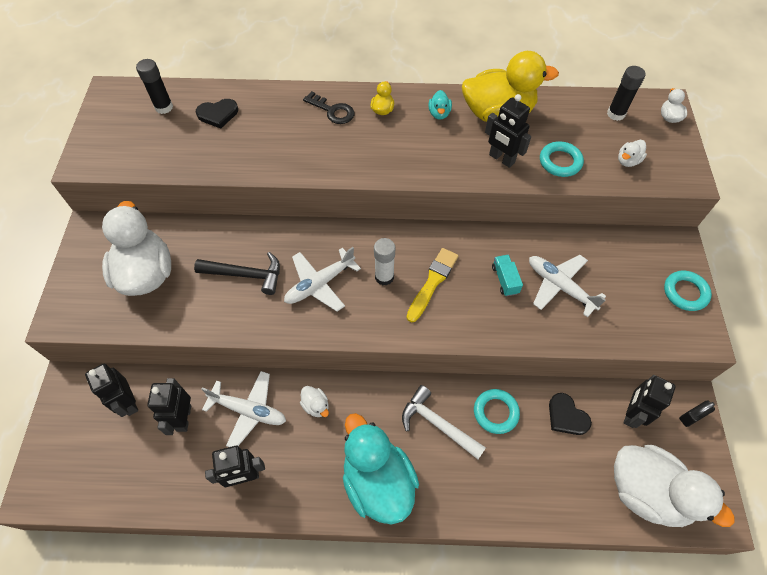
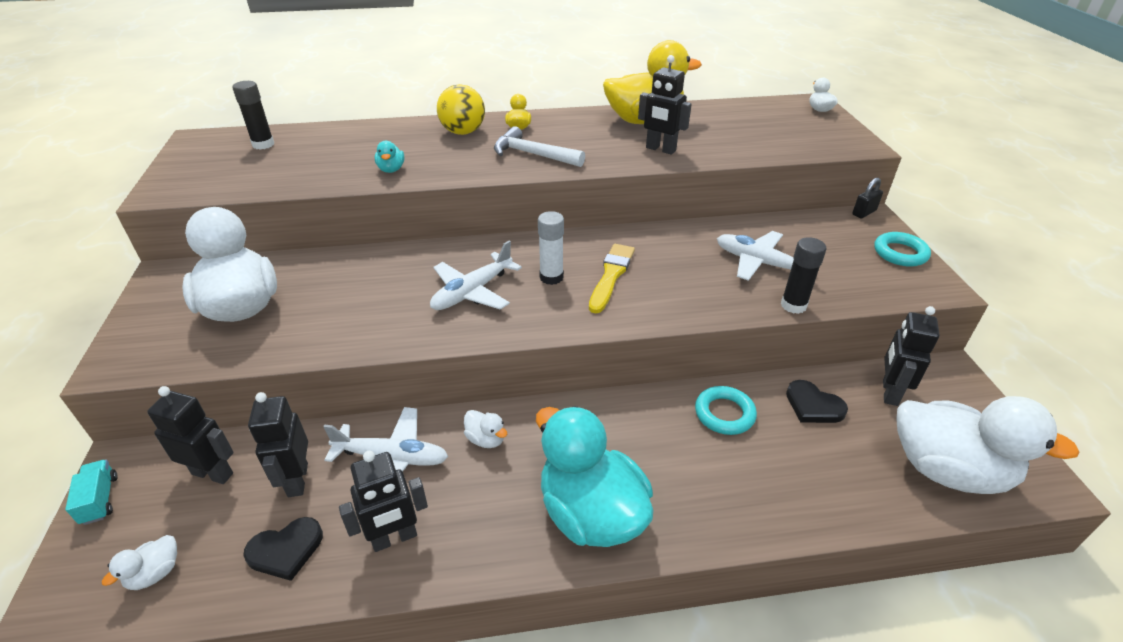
camera: 10 degrees left, 20 degrees down
black robot [85,364,138,417] -> black robot turned 150 degrees clockwise [147,386,234,484]
black hammer [194,252,280,295] -> none
black heart [196,99,238,129] -> black heart moved to [243,517,323,581]
black key [303,91,354,124] -> yellow ball [437,84,485,135]
white hammer [402,385,486,459] -> white hammer moved to [494,126,585,167]
turquoise duck [428,90,452,120] -> turquoise duck moved to [375,141,404,173]
turquoise truck [492,255,523,296] -> turquoise truck moved to [65,460,118,525]
turquoise ring [540,141,584,177] -> none
black glue stick [607,66,645,121] -> black glue stick moved to [781,237,826,314]
white duck [618,140,647,167] -> white duck moved to [102,535,177,590]
black padlock [679,400,715,427] -> black padlock moved to [852,178,883,218]

